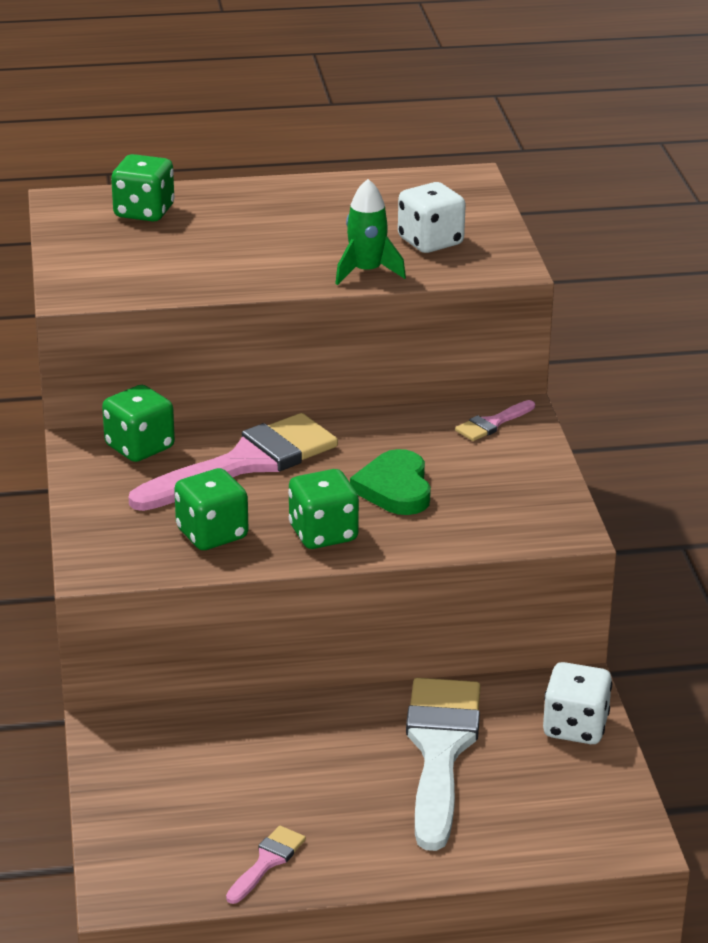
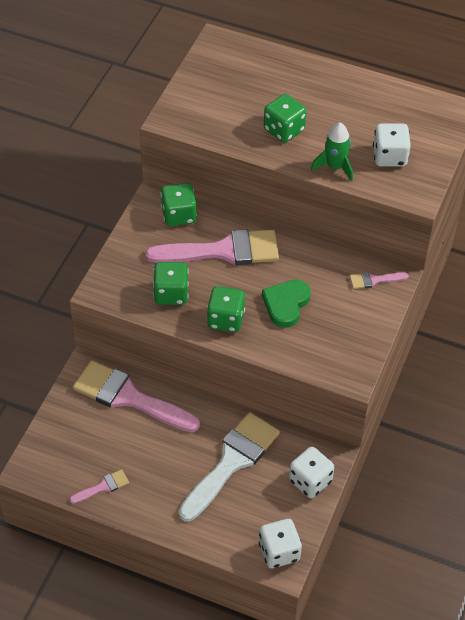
camera: 30 degrees right, 20 degrees up
green dice [111,154,175,222] -> green dice moved to [264,94,306,143]
none -> pink brush [73,360,200,432]
none -> white dice [259,519,302,568]

